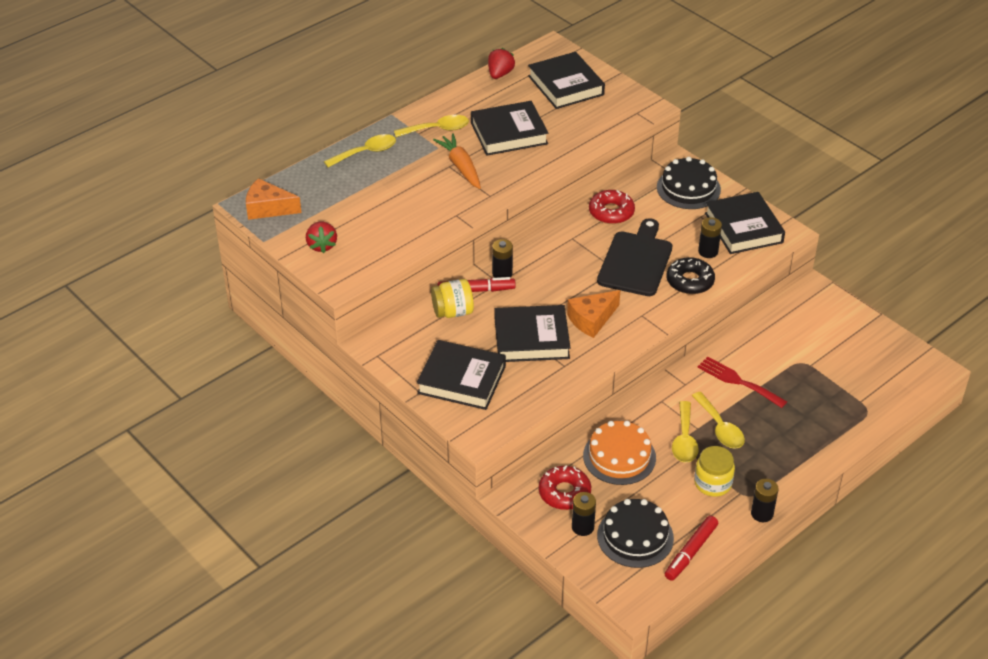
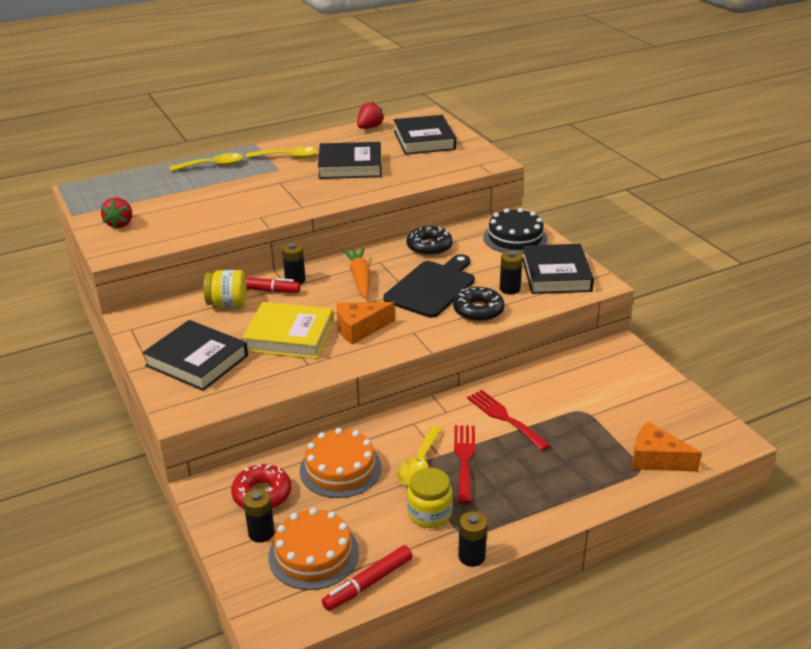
camera: 15 degrees right, 10 degrees down
orange cheese [246,178,302,220] -> orange cheese moved to [632,422,702,471]
orange carrot [433,133,481,189] -> orange carrot moved to [342,248,371,299]
black book [495,305,571,362] -> yellow book [242,302,334,359]
red donut [589,190,635,224] -> black donut [407,226,453,256]
black cake [597,499,674,568] -> orange cake [268,508,359,590]
yellow spoon [692,392,745,449] -> red fork [454,425,475,504]

